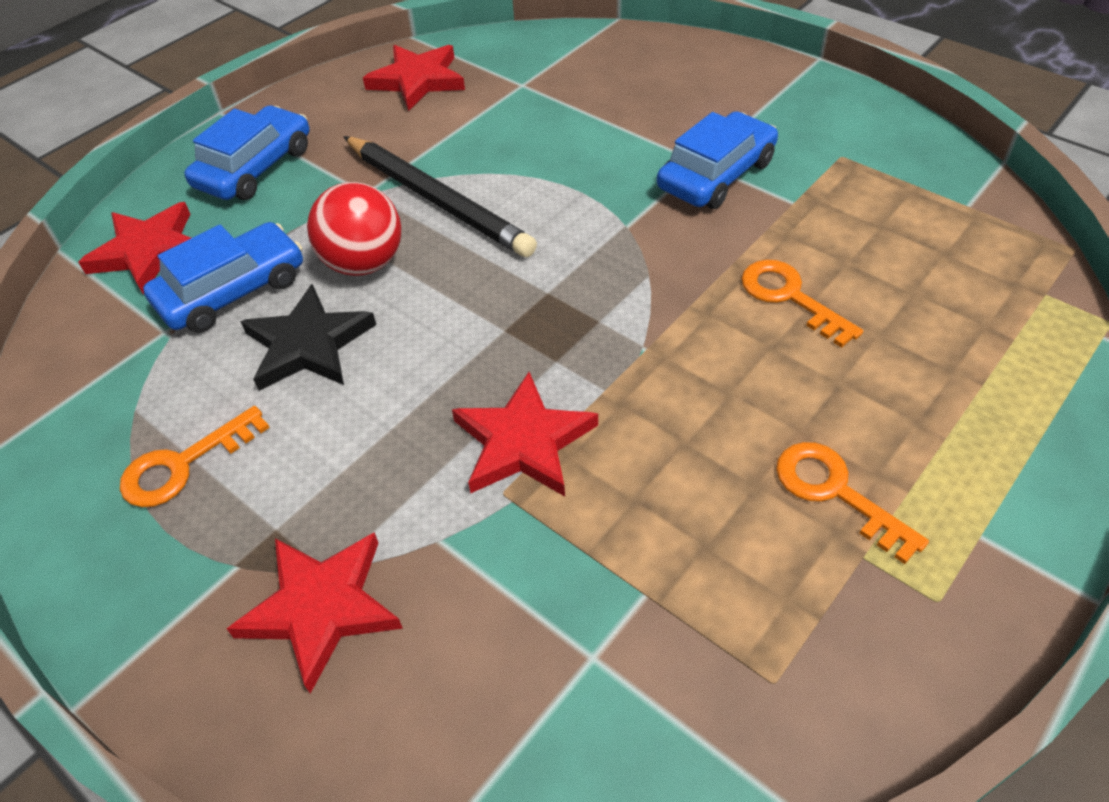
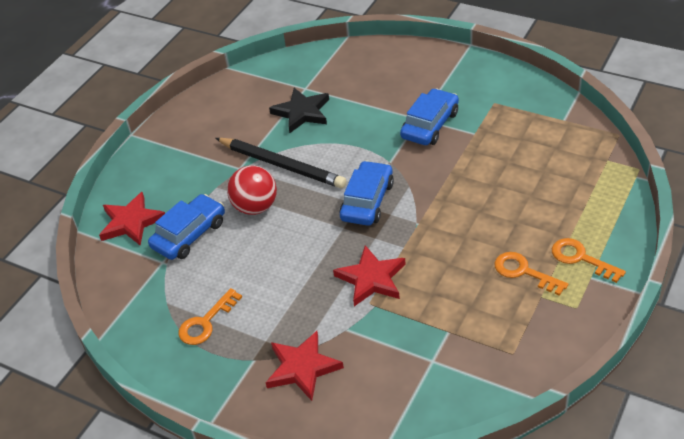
camera: 10 degrees left, 5 degrees down
blue car [184,106,309,200] -> blue car moved to [339,161,394,226]
black star [240,284,376,391] -> black star moved to [269,88,329,133]
red star [363,45,465,111] -> none
orange key [741,260,863,348] -> orange key moved to [552,238,626,283]

